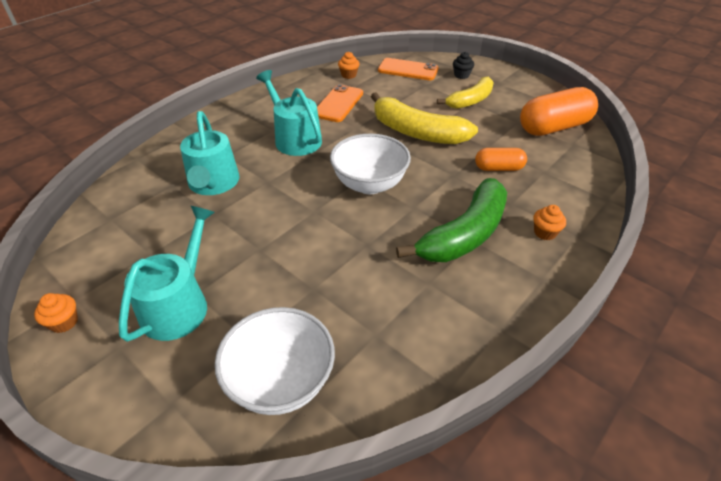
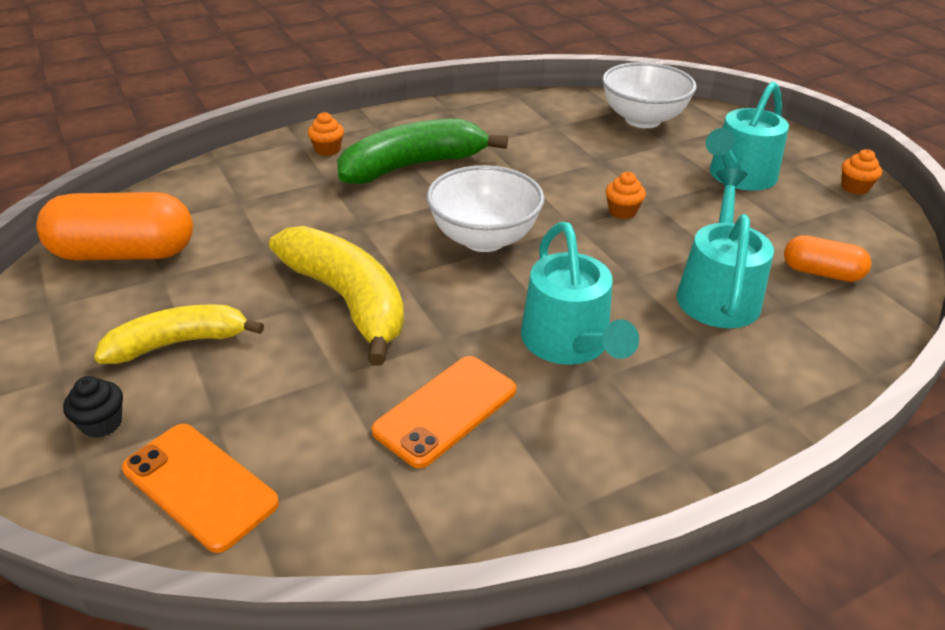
camera: 160 degrees left, 5 degrees down
orange cupcake [338,52,359,79] -> orange cupcake moved to [606,172,646,219]
orange capsule [475,148,527,171] -> orange capsule moved to [784,235,871,282]

